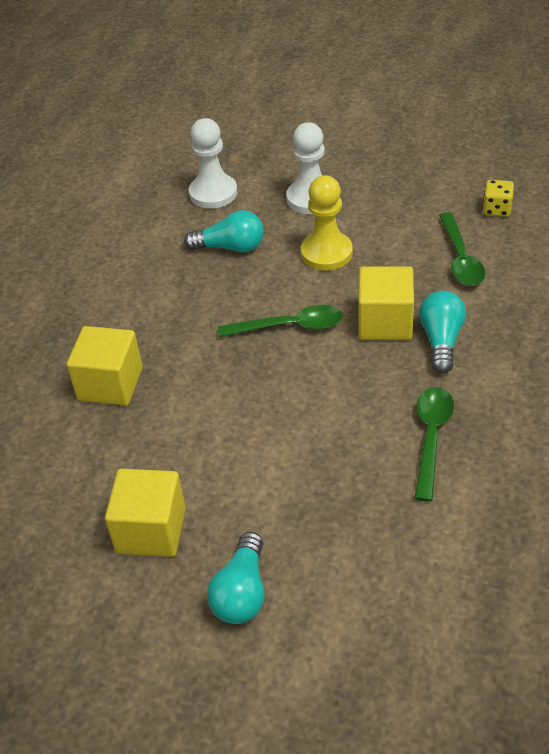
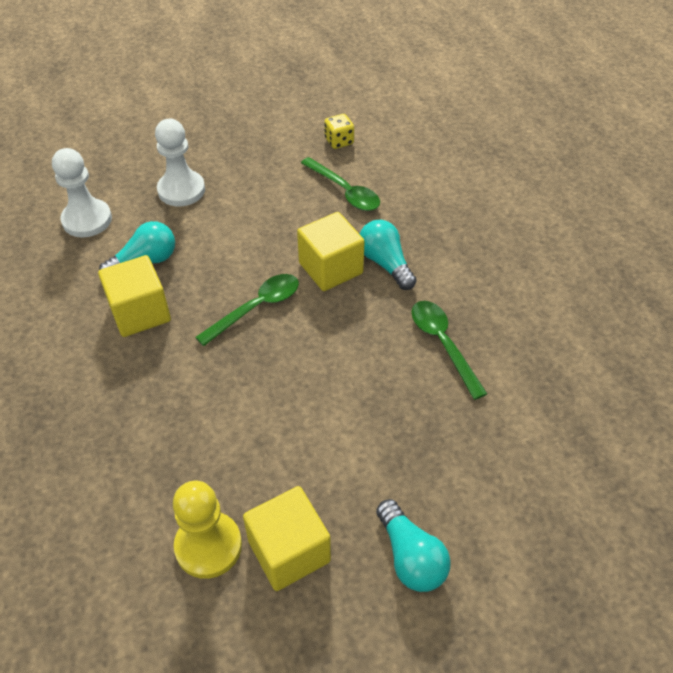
camera: 40 degrees left, 5 degrees up
yellow cube [66,326,143,406] -> yellow cube moved to [98,255,171,337]
yellow pawn [301,175,353,271] -> yellow pawn moved to [173,481,242,579]

